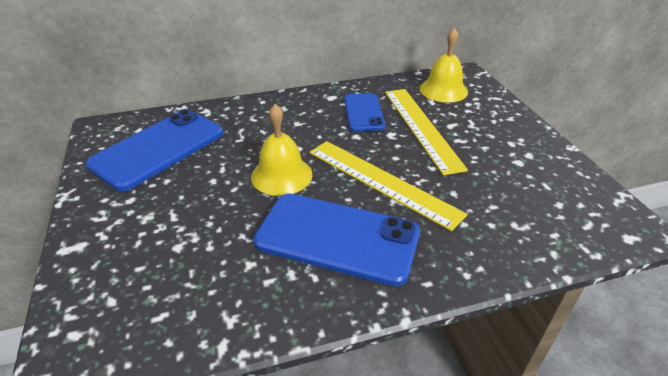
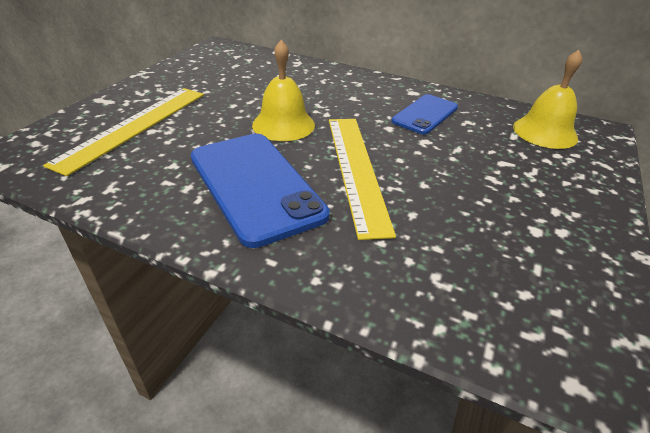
camera: 40 degrees right, 0 degrees up
blue phone [86,109,223,191] -> none
yellow ruler [385,89,468,175] -> yellow ruler moved to [43,88,204,176]

